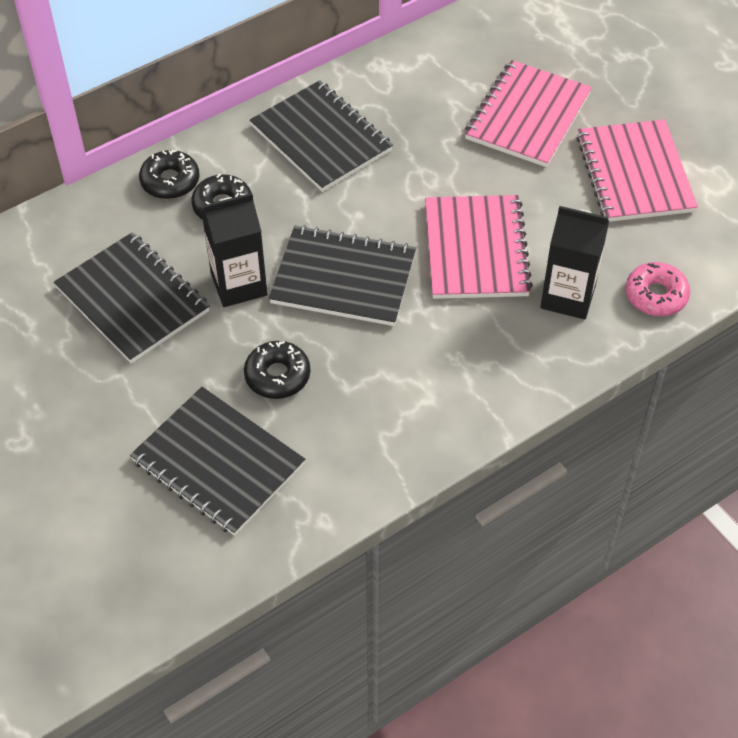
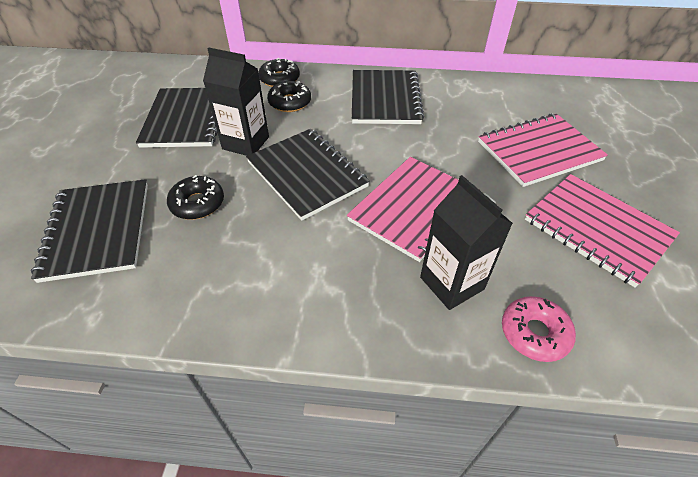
camera: 40 degrees right, 5 degrees down
pink notebook [577,119,698,222] -> pink notebook turned 75 degrees counterclockwise [525,174,680,288]

